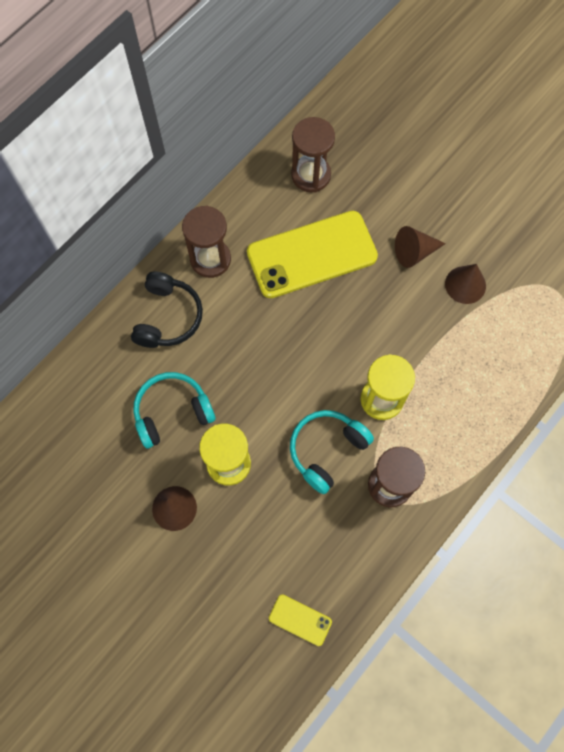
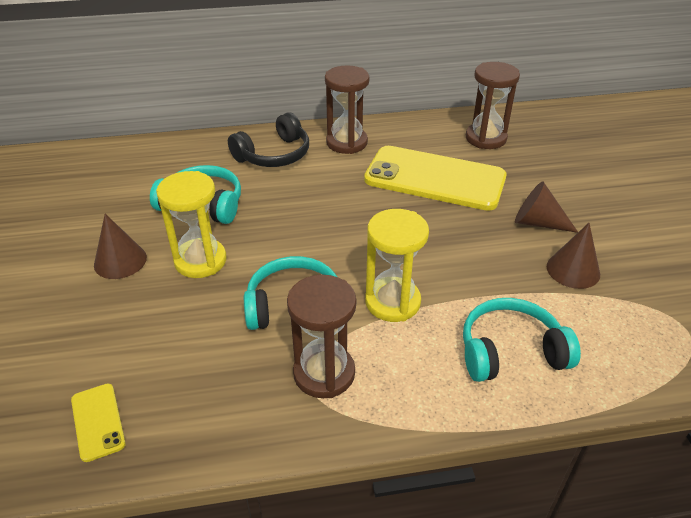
camera: 40 degrees right, 30 degrees down
none -> turquoise headphones [463,298,581,382]

